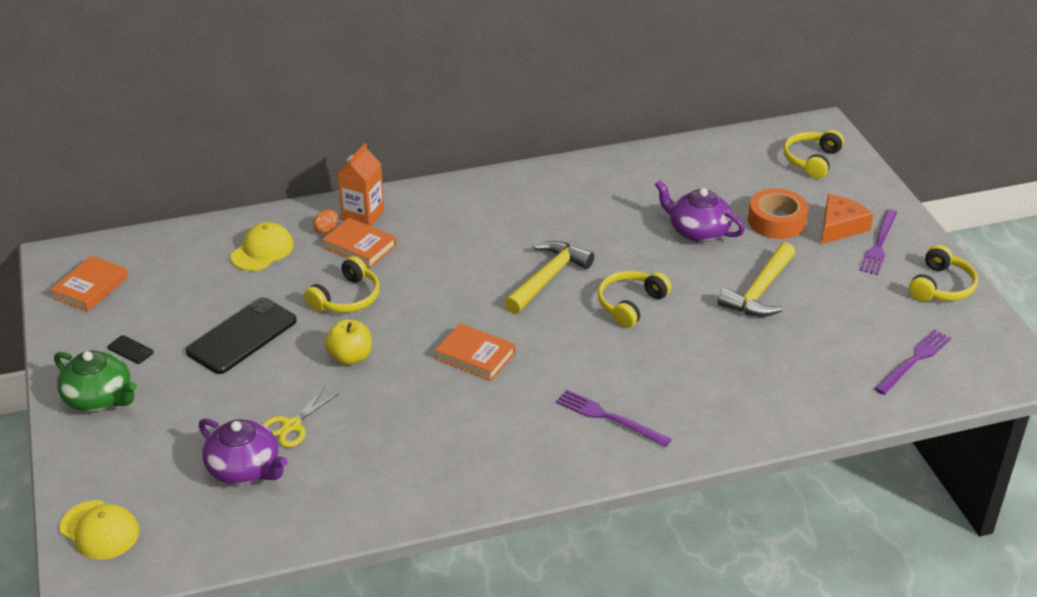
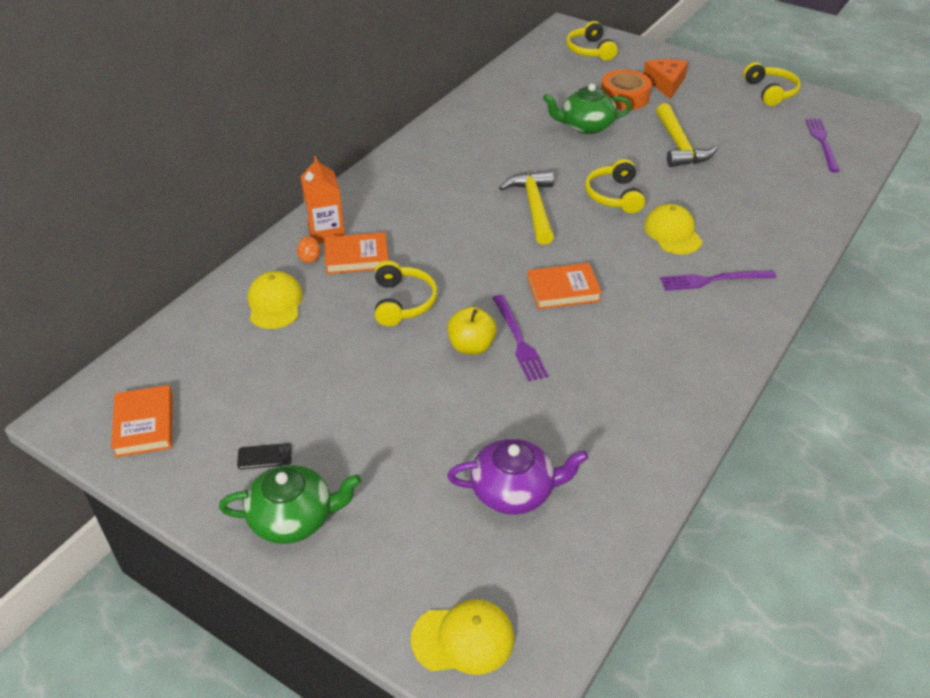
camera: 40 degrees left, 5 degrees up
black phone [186,297,297,374] -> none
yellow scissors [263,387,339,447] -> none
purple teapot [655,180,745,242] -> green teapot [543,84,631,134]
purple fork [860,209,897,275] -> purple fork moved to [492,295,548,381]
none -> yellow cap [644,204,703,254]

